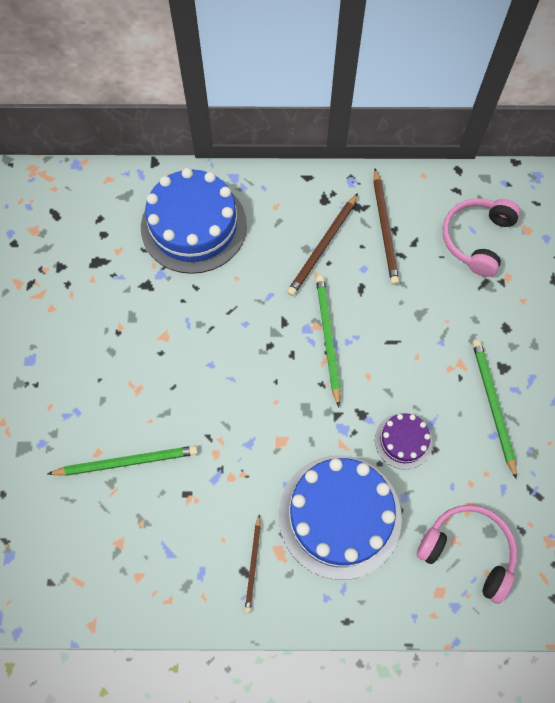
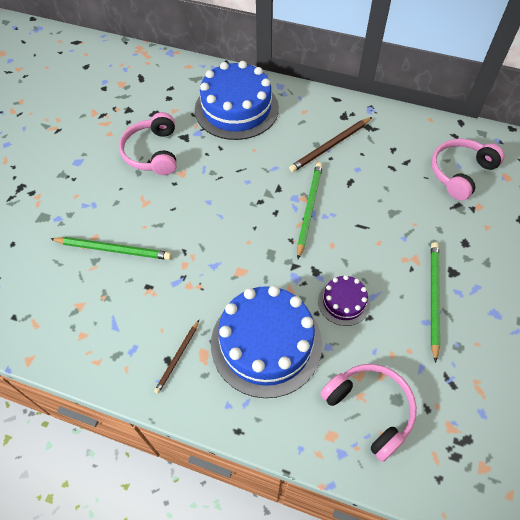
camera: 20 degrees right, 10 degrees down
brown pencil [373,168,399,285] -> none
none -> pink headphones [119,112,177,175]

